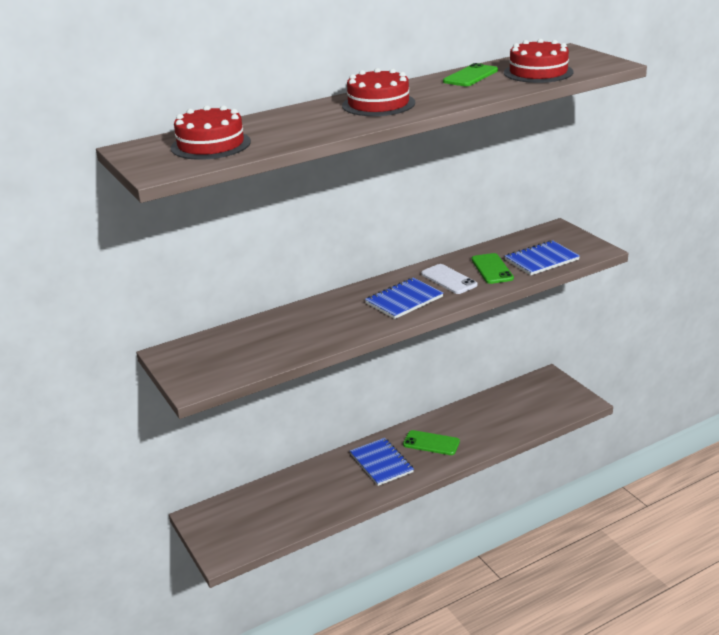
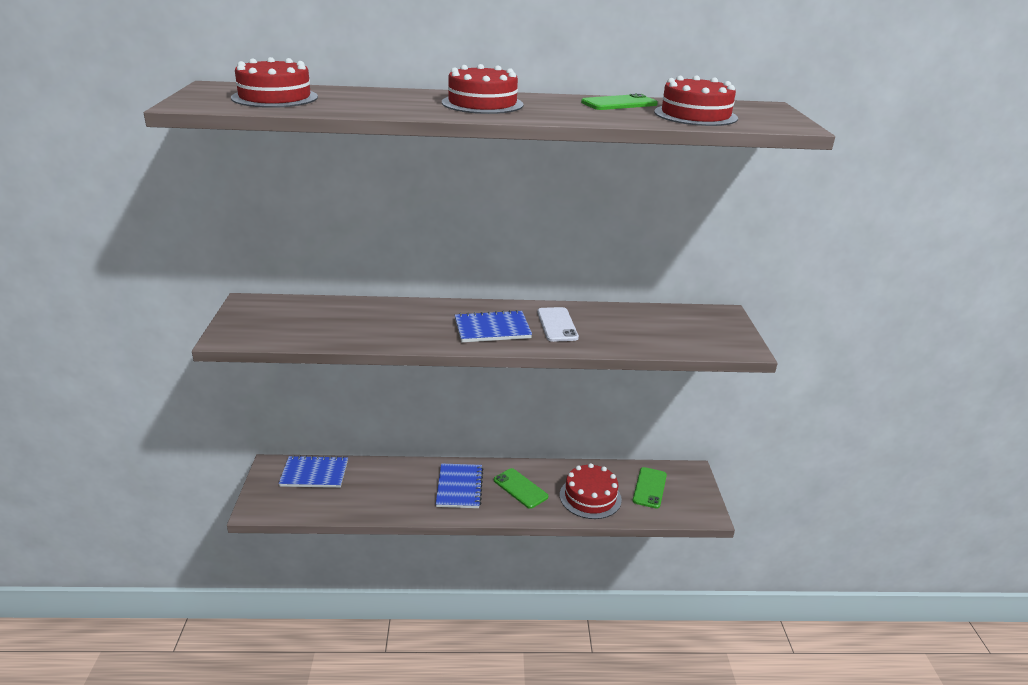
camera: 25 degrees right, 0 degrees up
green phone [472,253,514,284] -> green phone moved to [633,467,667,509]
blue notebook [505,240,580,275] -> blue notebook moved to [278,455,348,488]
none -> red cake [560,463,622,519]

